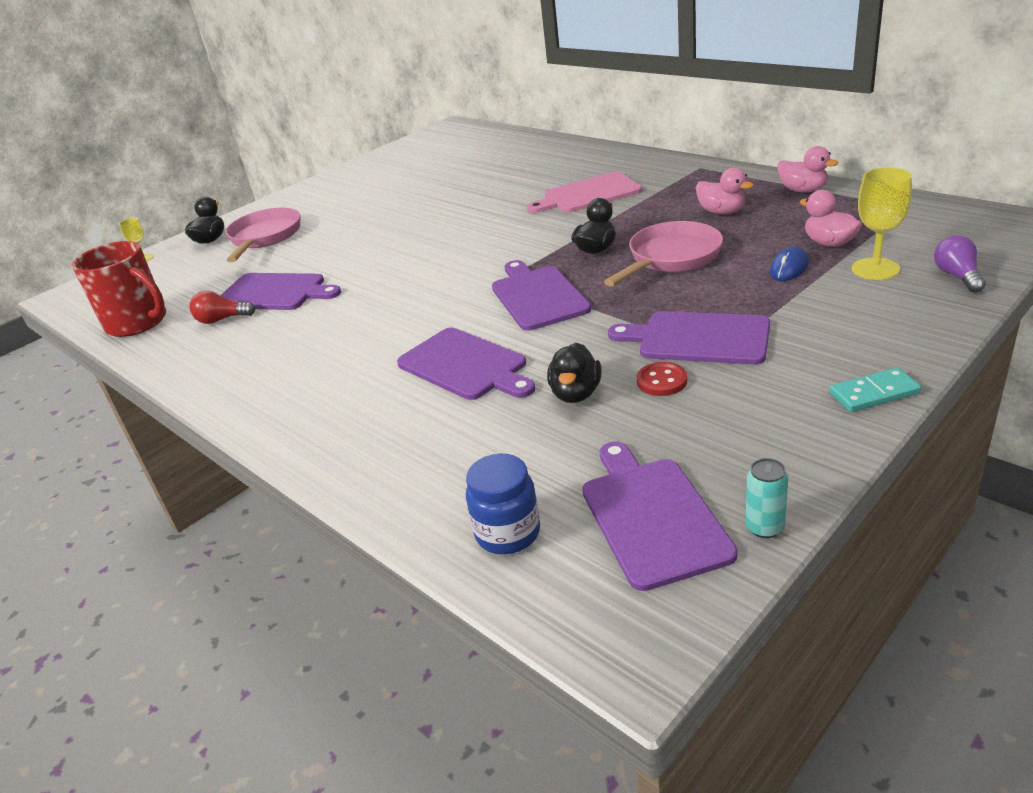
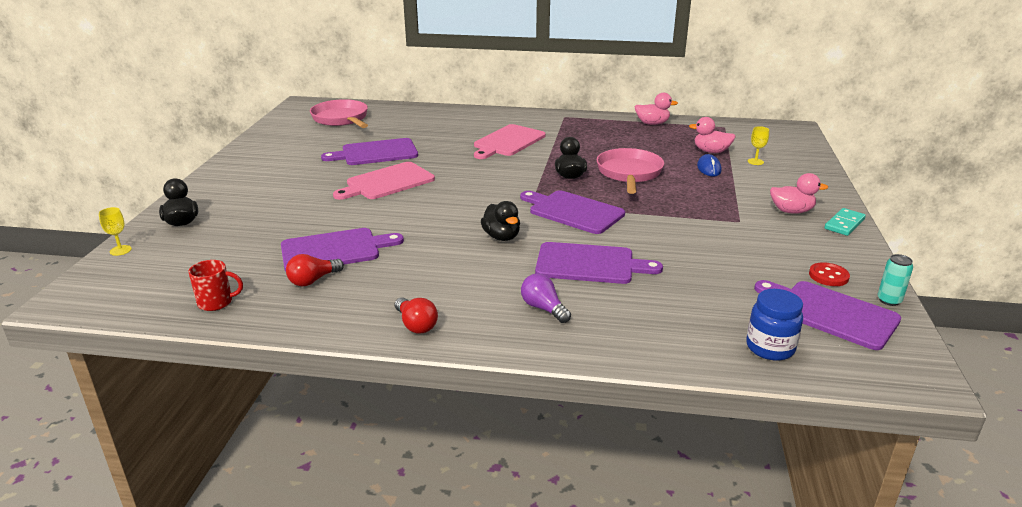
camera: 40 degrees left, 5 degrees down
red mug [72,241,166,337] -> red mug [188,260,243,311], size x0.52
pink pan [225,208,300,262] -> pink pan moved to [310,99,368,128]
black duck [547,343,602,403] -> black duck moved to [481,201,520,241]
purple cutting board [608,311,770,365] -> purple cutting board moved to [321,138,418,165]
red button [637,362,687,396] -> red button moved to [809,262,850,286]
pink duck [696,168,754,214] -> pink duck moved to [770,173,828,214]
yellow goblet [852,167,912,280] -> yellow goblet [748,126,769,165], size x0.55
purple light bulb [934,235,986,293] -> purple light bulb moved to [521,273,571,323]
none -> pink cutting board [333,162,435,200]
none -> red light bulb [395,297,438,333]

